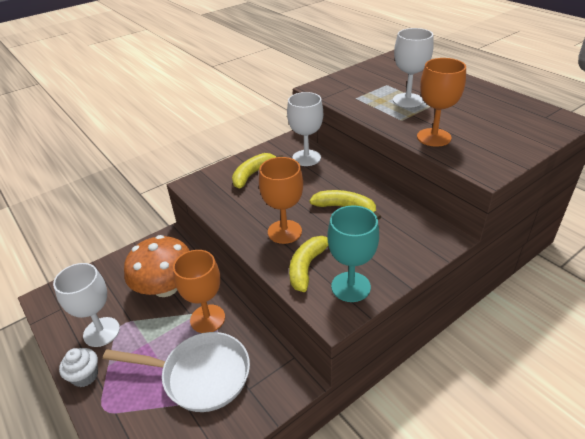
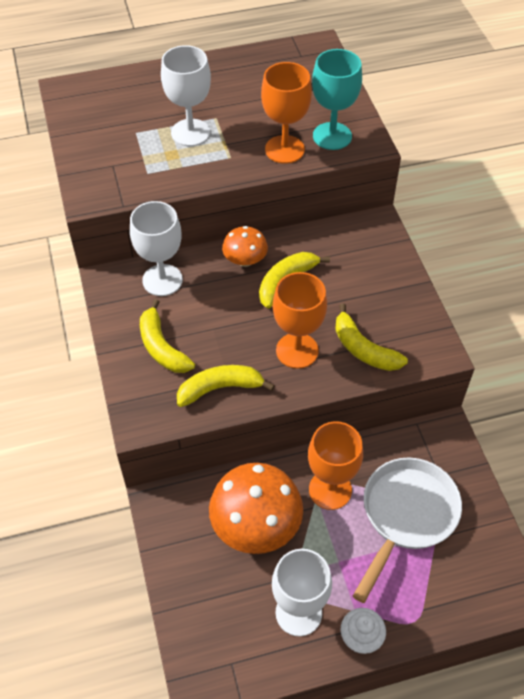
camera: 70 degrees left, 15 degrees up
turquoise goblet [327,205,379,302] -> turquoise goblet moved to [312,49,362,150]
none -> yellow banana [177,365,275,407]
none -> orange mushroom [222,226,268,267]

